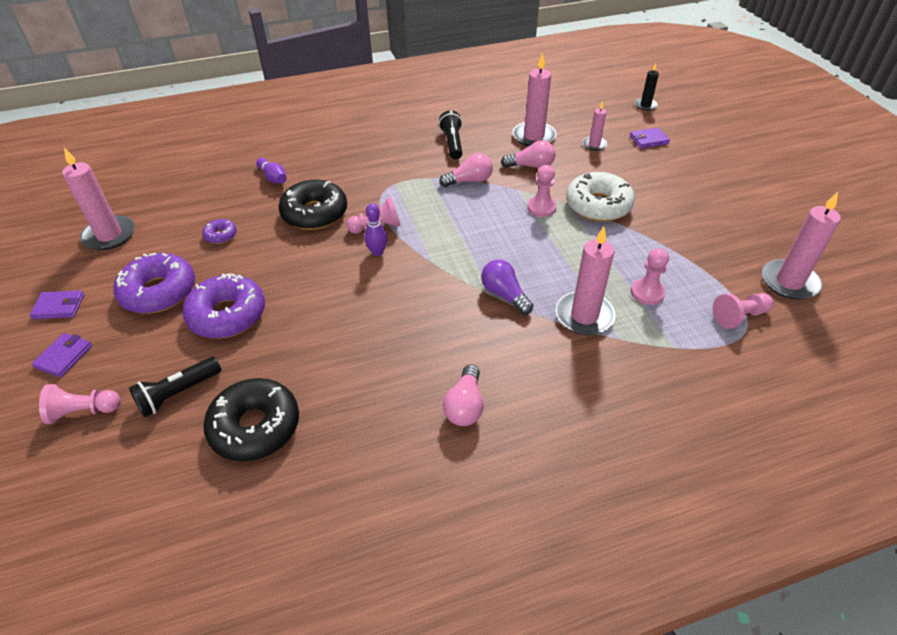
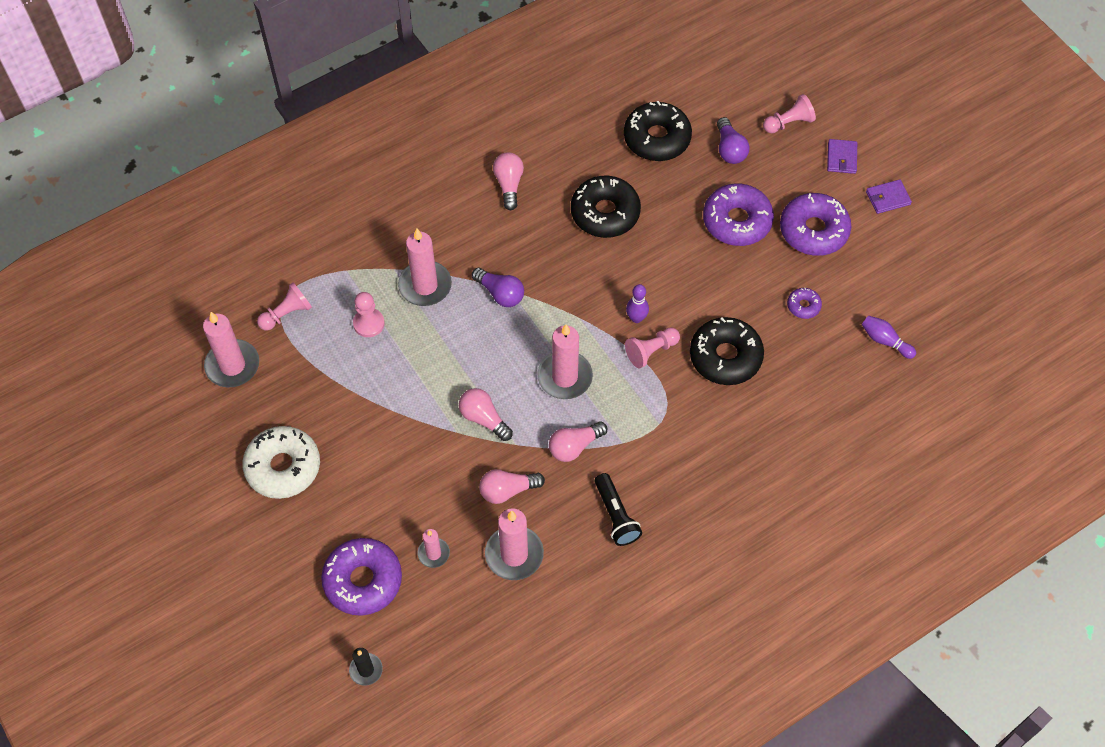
camera: 165 degrees right, 15 degrees up
pink candle [62,148,135,250] -> pink candle moved to [538,324,593,399]
black flashlight [129,357,221,417] -> purple light bulb [717,117,749,164]
purple bowling pin [256,158,287,184] -> purple bowling pin moved to [862,315,916,359]
pink pawn [527,165,557,217] -> pink light bulb [459,388,513,441]
white donut [566,172,635,222] -> white donut moved to [242,426,320,499]
purple wallet [630,127,670,149] -> purple donut [321,538,402,616]
none -> black donut [571,175,641,238]

